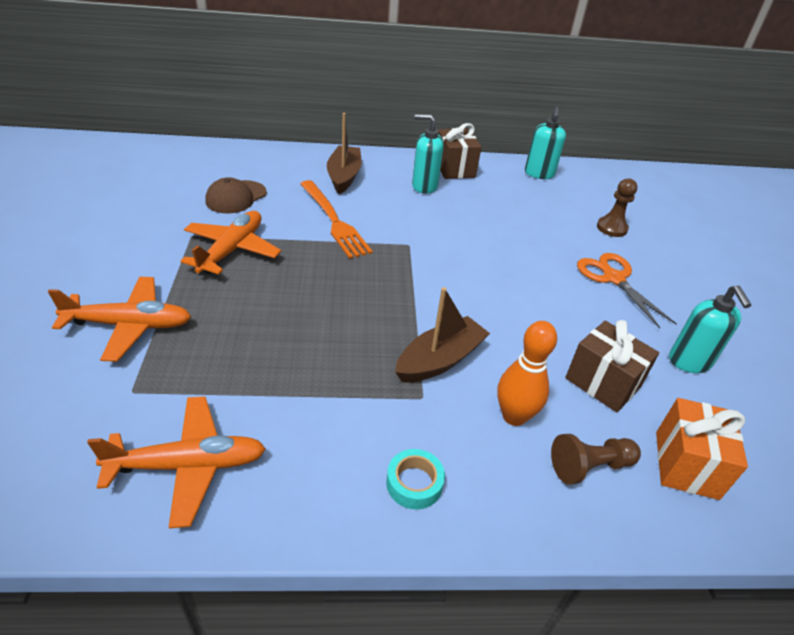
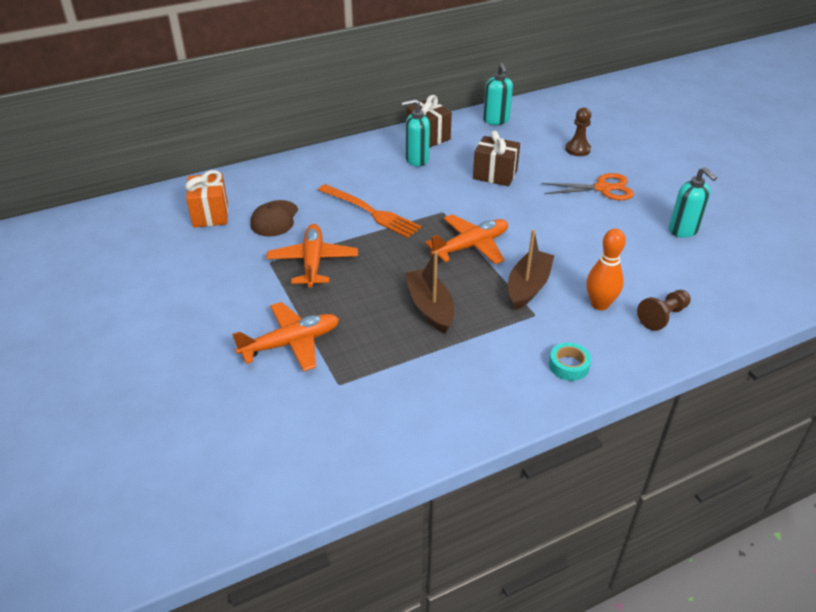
camera: 20 degrees left, 0 degrees up
orange plane [87,396,266,529] -> orange plane moved to [425,214,508,264]
brown boat [327,113,362,194] -> brown boat moved to [405,251,454,334]
brown gift [565,320,659,412] -> brown gift moved to [473,130,520,186]
orange scissors [577,253,677,328] -> orange scissors turned 135 degrees clockwise [541,173,634,200]
orange gift [656,398,748,500] -> orange gift moved to [185,170,228,228]

